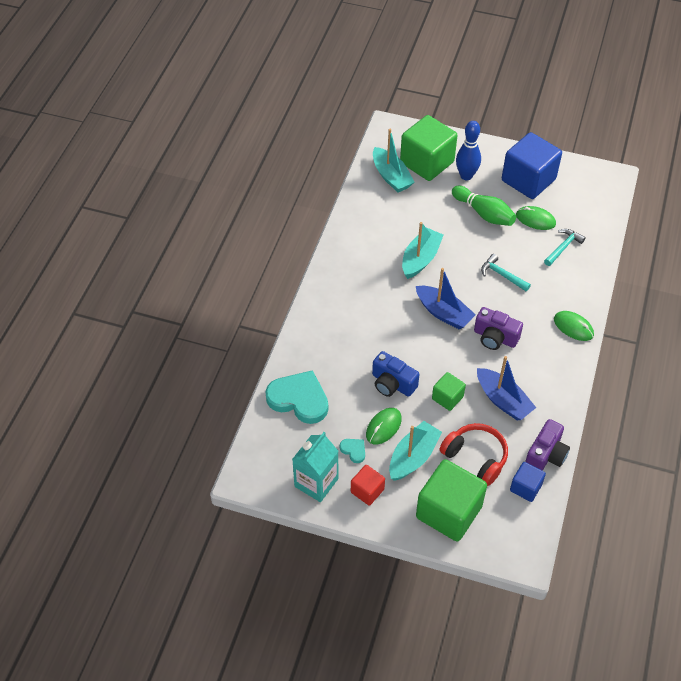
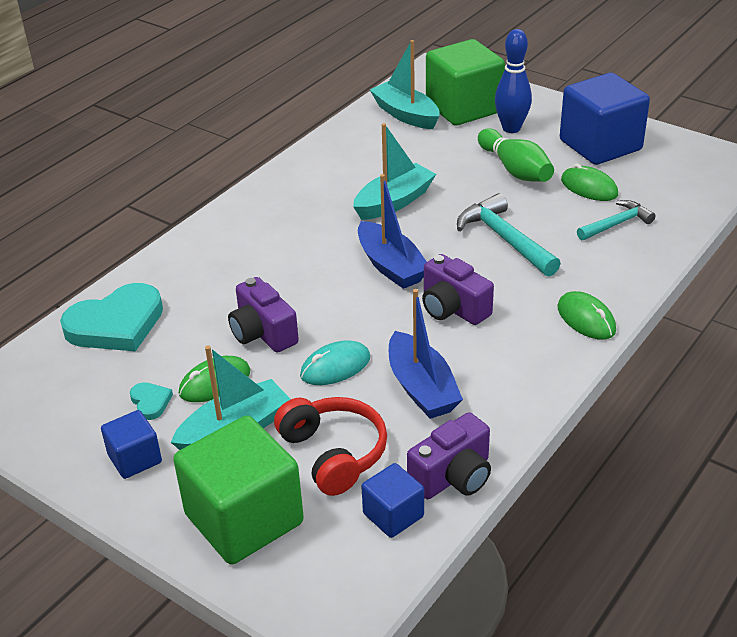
camera: 20 degrees right, 15 degrees down
turquoise heart [265,370,328,424] -> turquoise heart turned 105 degrees clockwise [60,283,163,352]
turquoise carton [292,432,338,502] -> none
red cube [351,465,385,506] -> blue cube [101,410,162,479]
blue camera [372,351,419,397] -> purple camera [228,277,299,353]
turquoise boat [373,129,414,192] -> turquoise boat turned 150 degrees clockwise [370,40,440,129]
green cube [432,372,466,411] -> turquoise mouse [300,340,370,385]
turquoise hammer [481,254,531,291] -> turquoise hammer [457,193,561,276], size x1.53

